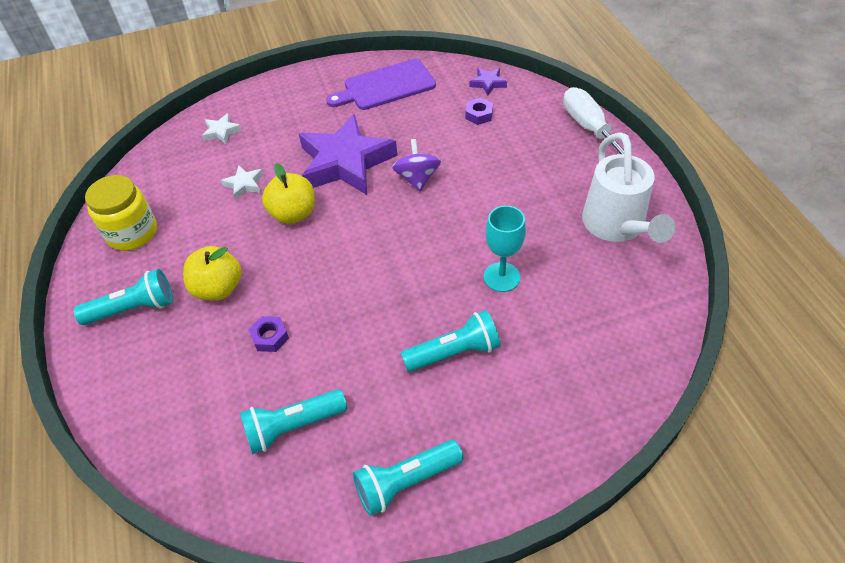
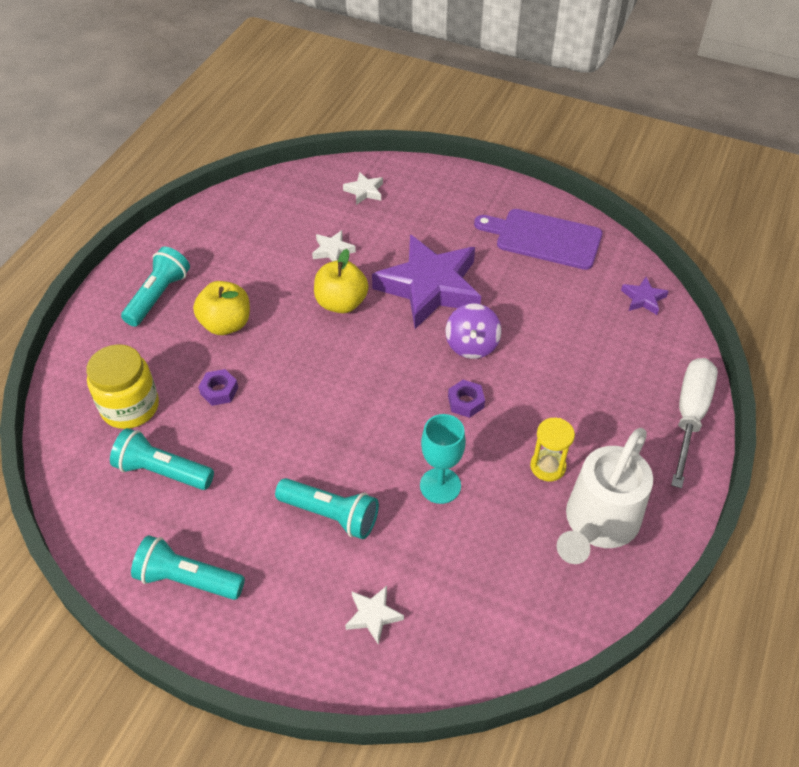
camera: 40 degrees right, 0 degrees up
turquoise flashlight [74,269,173,325] -> turquoise flashlight turned 90 degrees counterclockwise [121,247,190,327]
yellow jar [85,175,157,251] -> yellow jar moved to [86,344,159,429]
purple spinning top [392,139,441,192] -> purple spinning top turned 150 degrees clockwise [445,303,501,359]
purple nut [466,98,493,125] -> purple nut moved to [448,380,485,418]
none -> white star [345,586,404,645]
none -> yellow hourglass [530,418,575,482]

